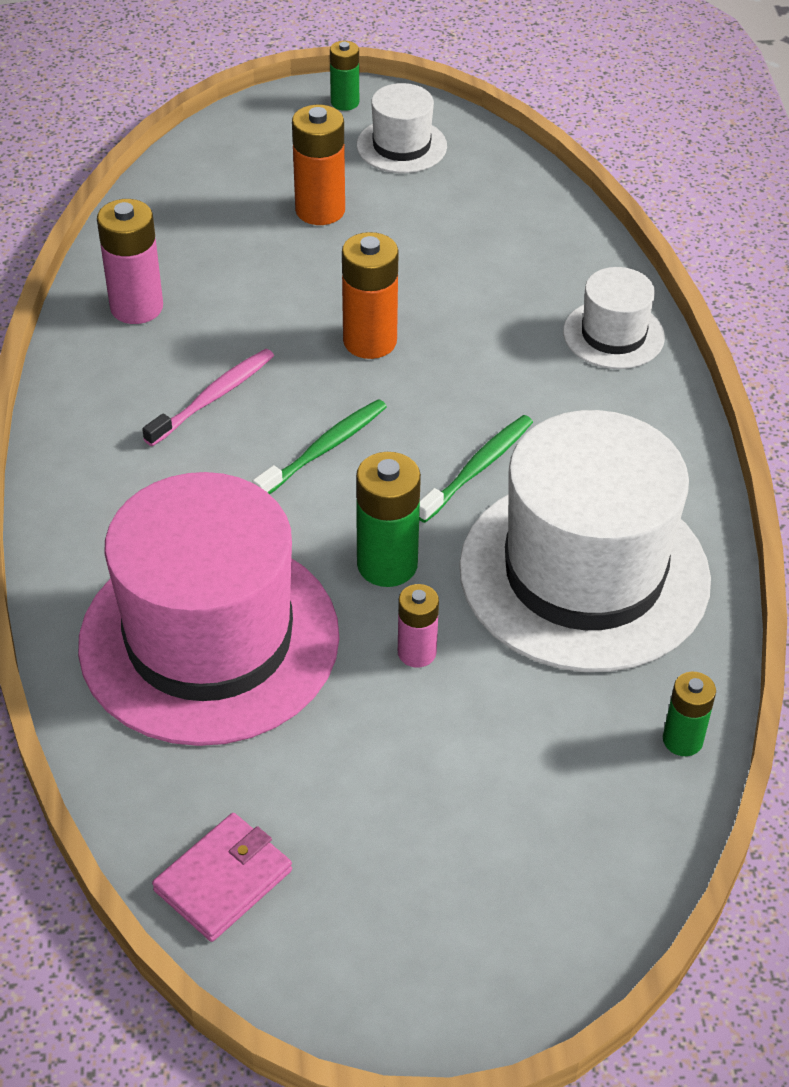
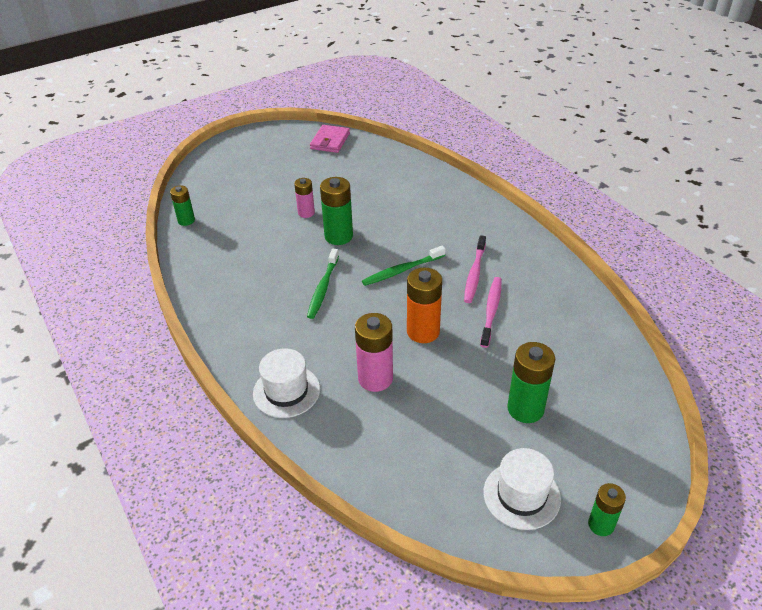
camera: 155 degrees right, 5 degrees down
pink hat [78,472,339,746] -> none
pink battery [97,199,163,324] -> pink battery moved to [355,313,393,392]
green toothbrush [252,399,387,494] -> green toothbrush turned 45 degrees clockwise [362,246,446,286]
orange battery [292,105,345,225] -> green battery [507,342,555,423]
white hat [459,410,711,672] -> none
none -> pink toothbrush [480,277,502,348]

